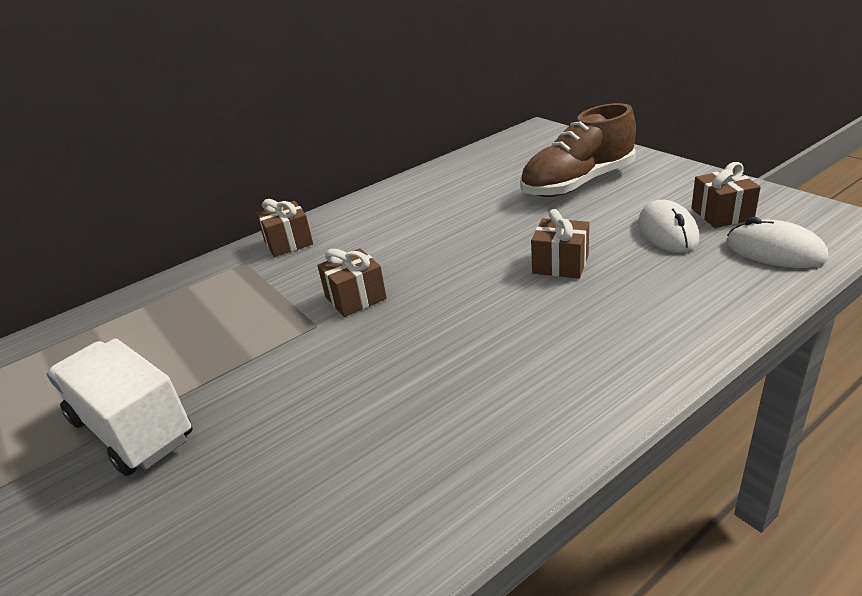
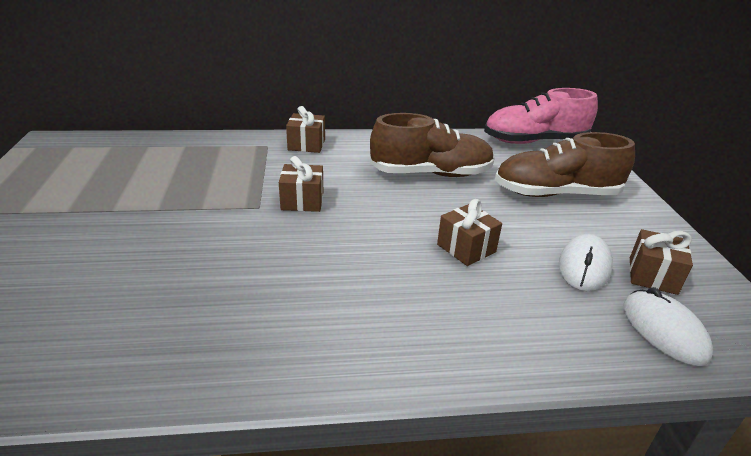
camera: 25 degrees right, 0 degrees up
white truck [47,338,192,476] -> none
none -> brown shoe [370,113,495,177]
none -> pink shoe [484,88,598,144]

